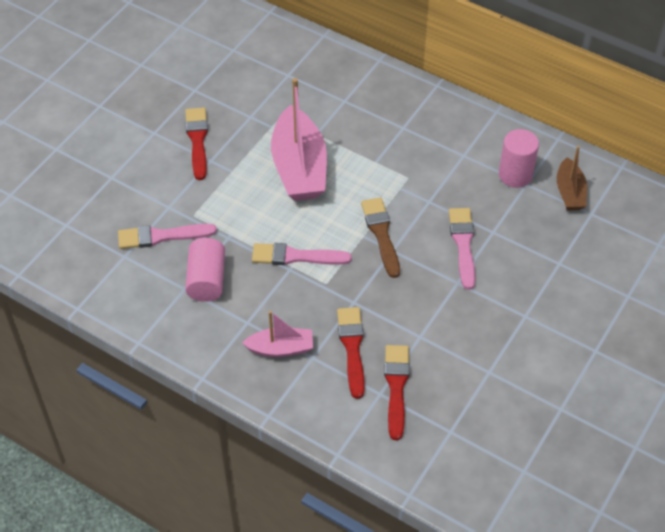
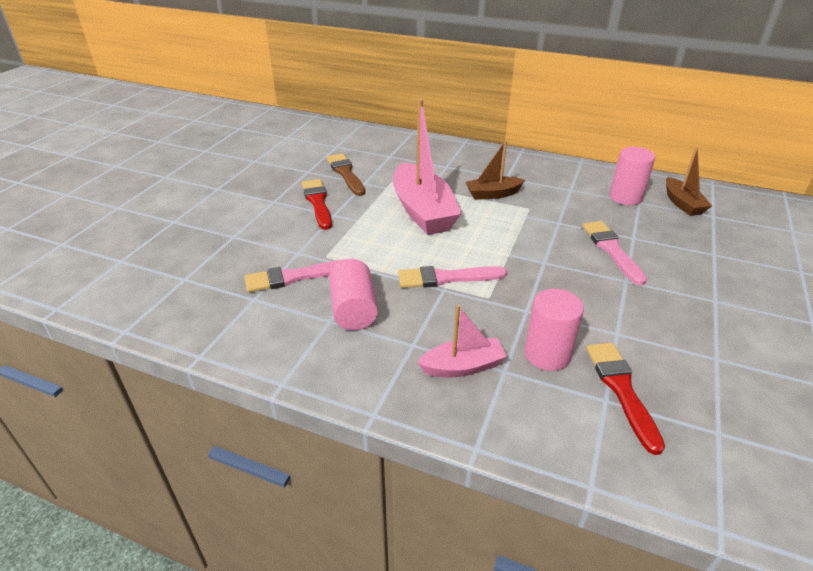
camera: 10 degrees left, 15 degrees down
red brush [337,307,365,399] -> pink cylinder [525,289,584,371]
brown brush [361,197,400,278] -> brown brush moved to [326,153,365,196]
none -> brown boat [466,141,525,200]

